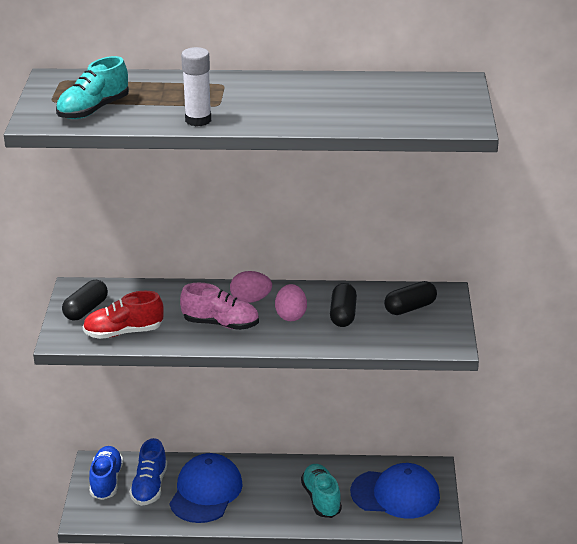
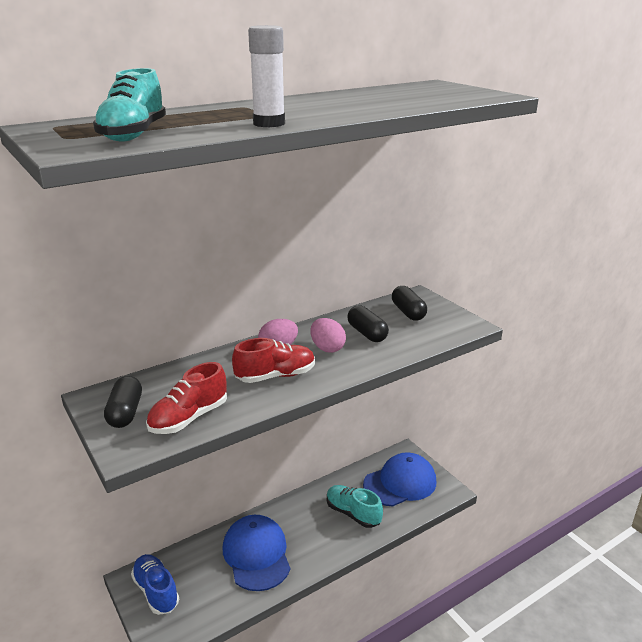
camera: 35 degrees left, 5 degrees down
blue shoe [129,438,167,506] -> none
pink shoe [180,283,259,330] -> red shoe [232,338,315,383]
black capsule [384,281,437,315] -> black capsule turned 45 degrees counterclockwise [392,286,427,320]

